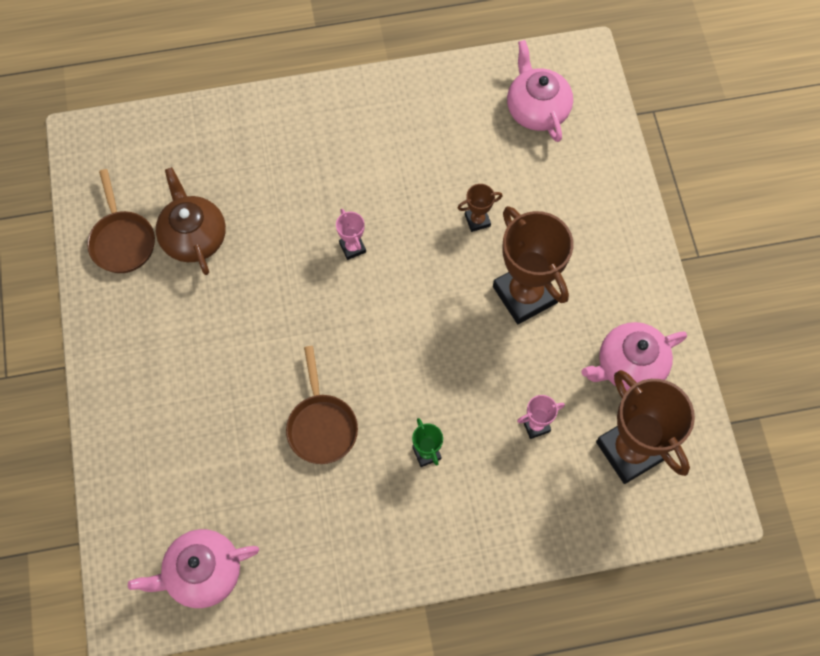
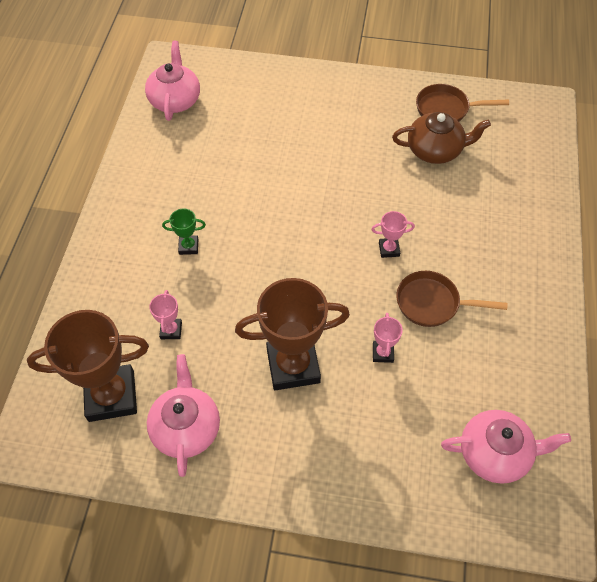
camera: 110 degrees right, 10 degrees down
brown pan [286,346,358,464] -> brown pan moved to [396,271,508,327]
brown trophy [457,184,503,232] -> pink trophy [373,313,403,363]

